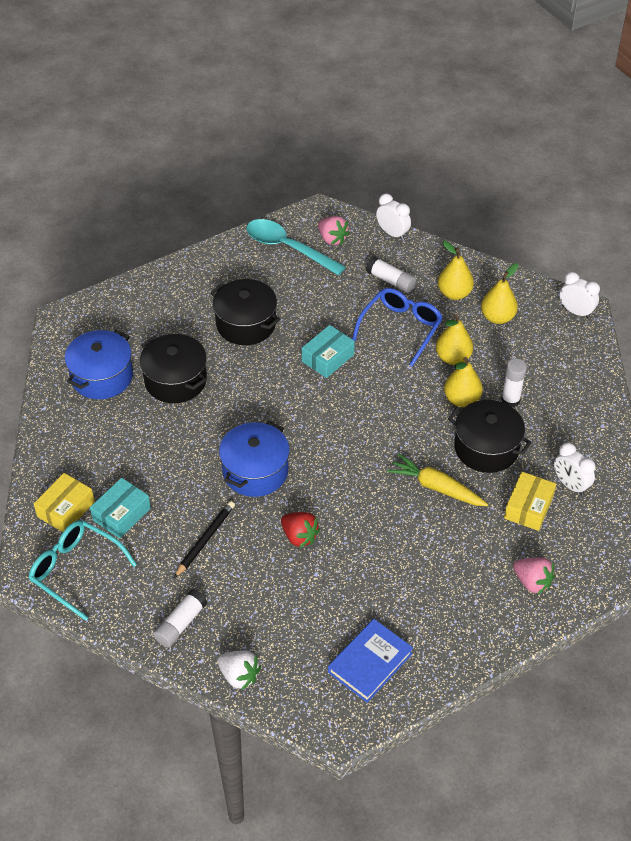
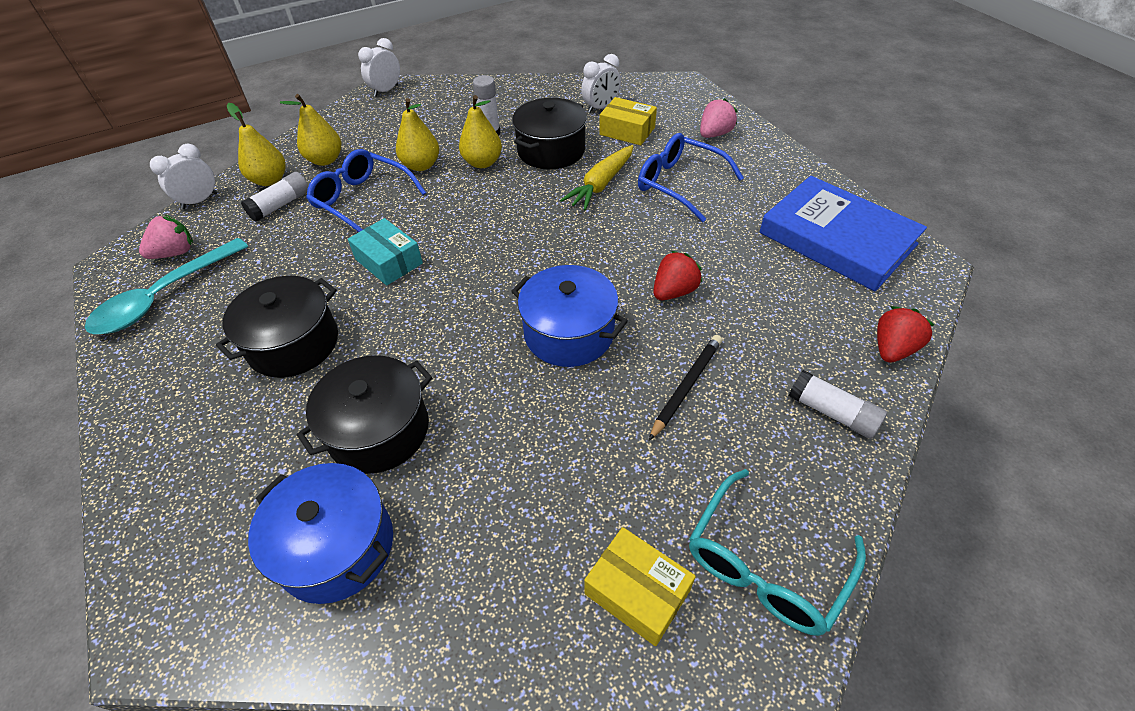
camera: 85 degrees left, 0 degrees up
turquoise box [90,478,151,539] -> none
black pencil [174,501,235,578] -> black pencil turned 90 degrees clockwise [649,335,722,441]
white strawberry [217,650,261,690] -> red strawberry [877,306,934,363]
blue book [328,619,413,703] -> blue book [759,176,927,291], size x1.59
yellow pear [481,263,518,324] -> yellow pear moved to [227,103,286,186]
none -> blue glasses [638,133,744,222]

